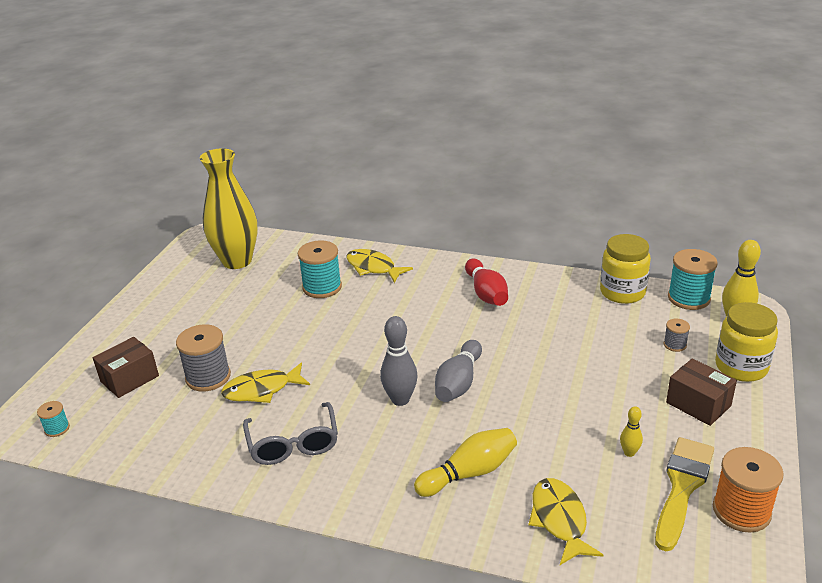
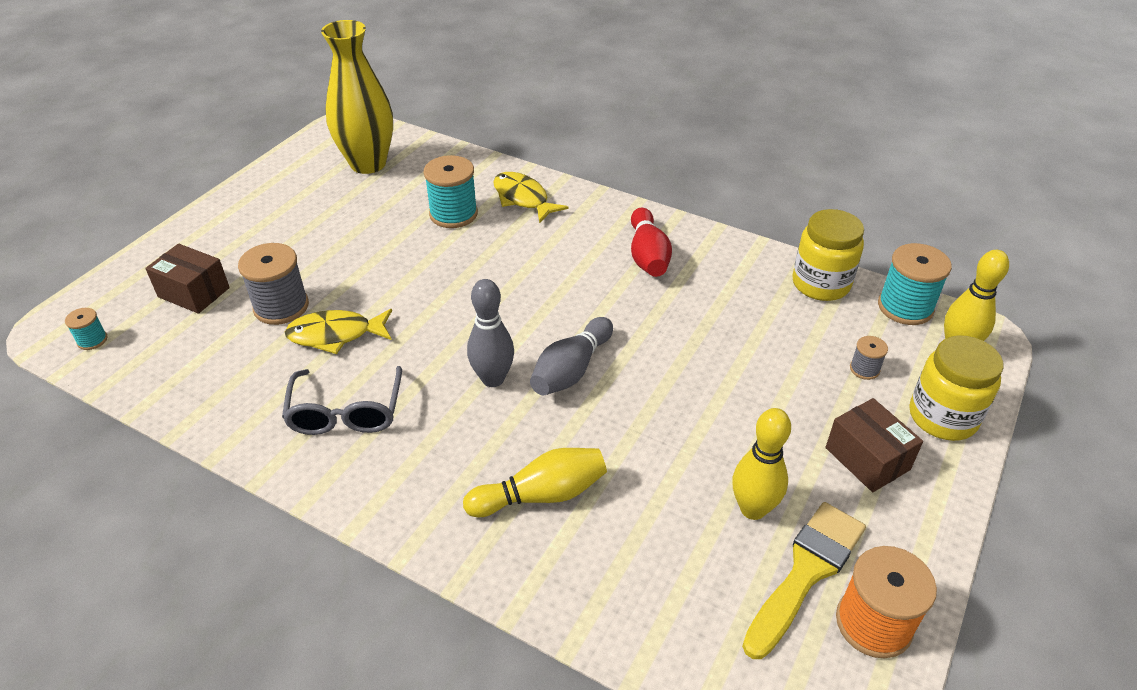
camera: 10 degrees right, 10 degrees up
brown box [93,337,159,398] -> brown box turned 60 degrees clockwise [145,244,230,314]
yellow fish [529,478,603,565] -> none
yellow bowling pin [620,406,643,457] -> yellow bowling pin [732,408,791,520], size x1.84

